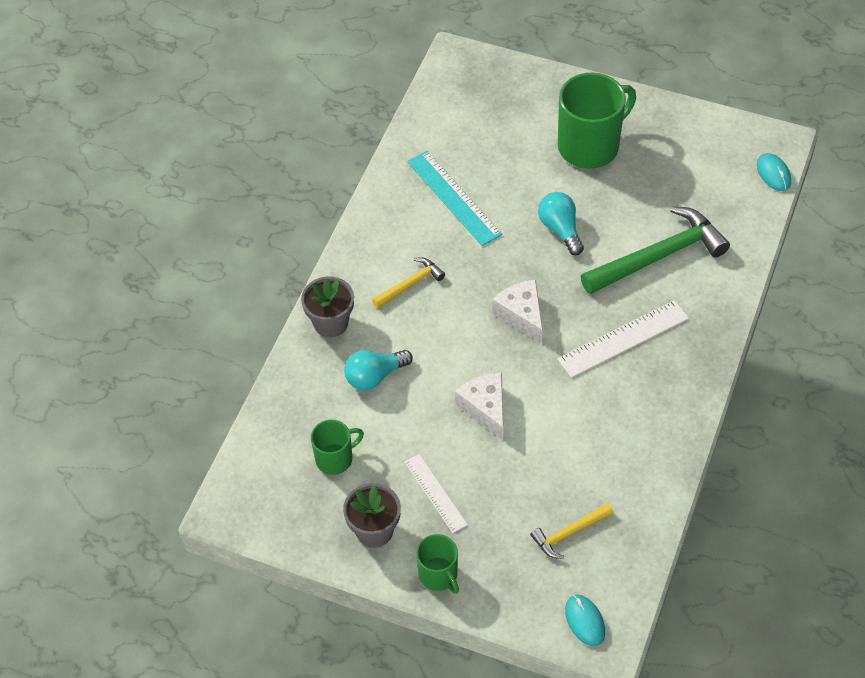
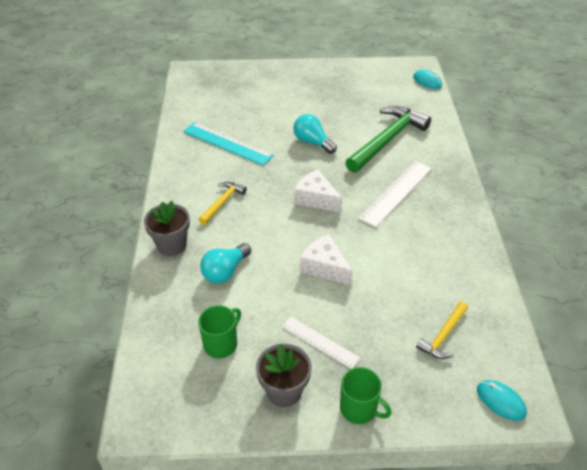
camera: 25 degrees left, 10 degrees down
green mug [558,73,636,169] -> none

